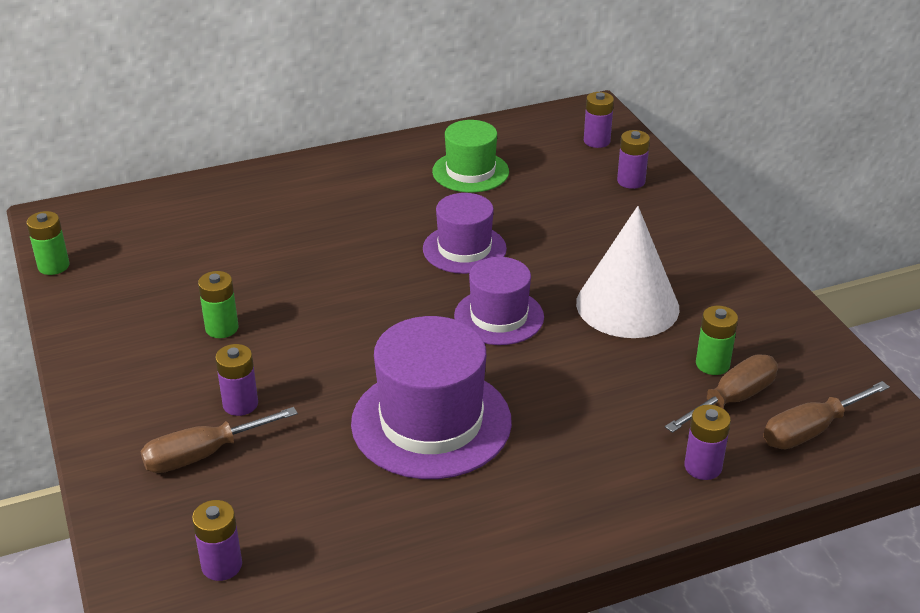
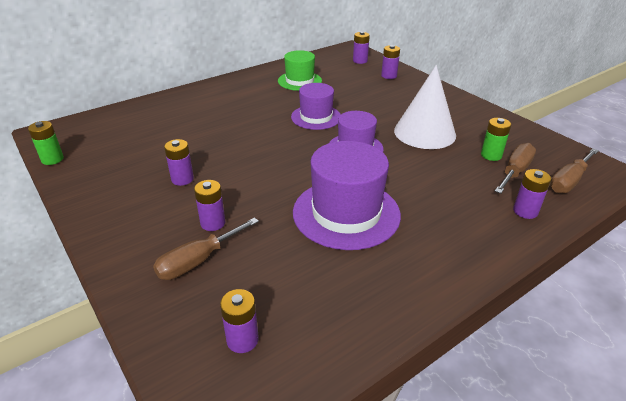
camera: 15 degrees left, 0 degrees up
green battery [198,271,238,338] -> purple battery [164,139,194,186]

